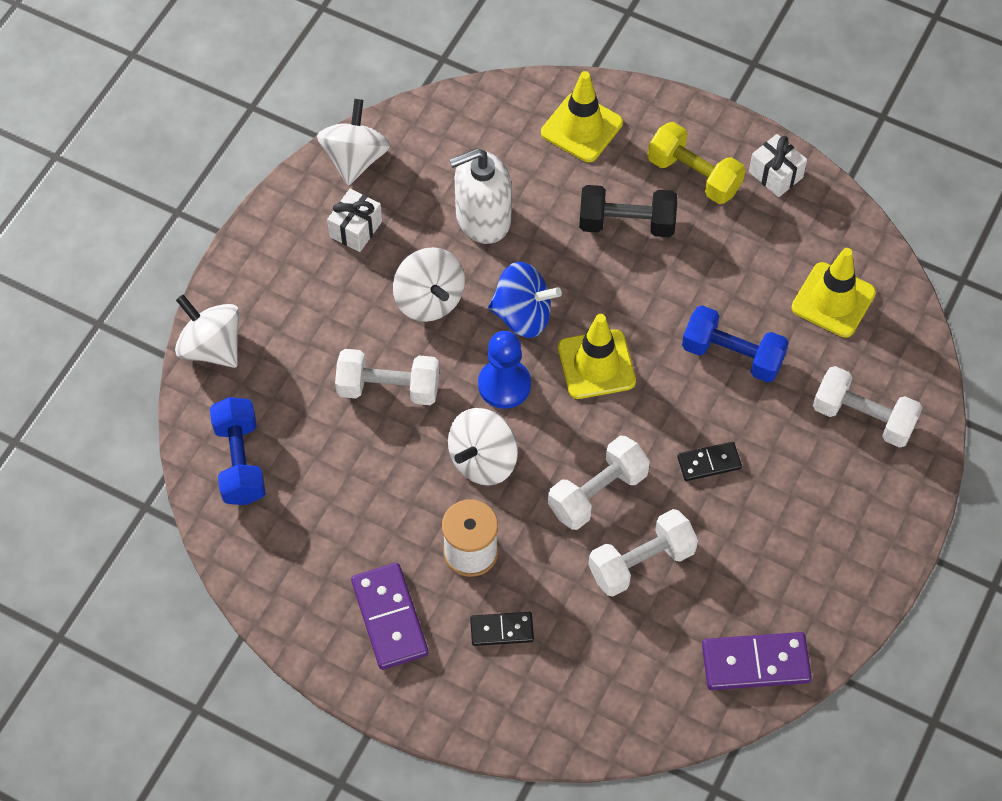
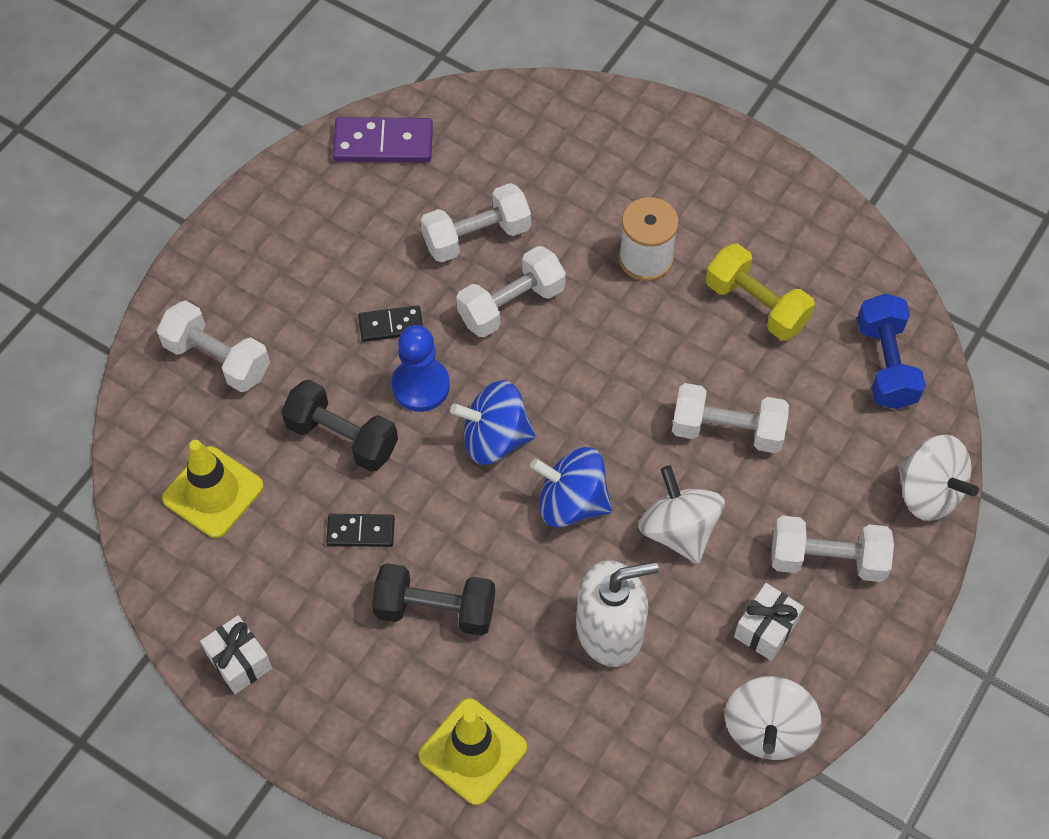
camera: 175 degrees left, 0 degrees up
purple domino [351,563,429,670] -> none
white spinning top [448,408,518,485] -> none
black domino [470,612,534,646] -> black domino moved to [326,514,395,547]
blue pawn [478,331,531,409] -> blue pawn moved to [392,325,450,412]
yellow traffic cone [558,314,636,399] -> blue spinning top [450,380,536,465]
yellow dumbbell [648,122,745,204] -> yellow dumbbell moved to [706,244,815,341]
blue dumbbell [682,305,789,382] -> black dumbbell [281,379,398,472]
none -> white dumbbell [771,516,894,582]

